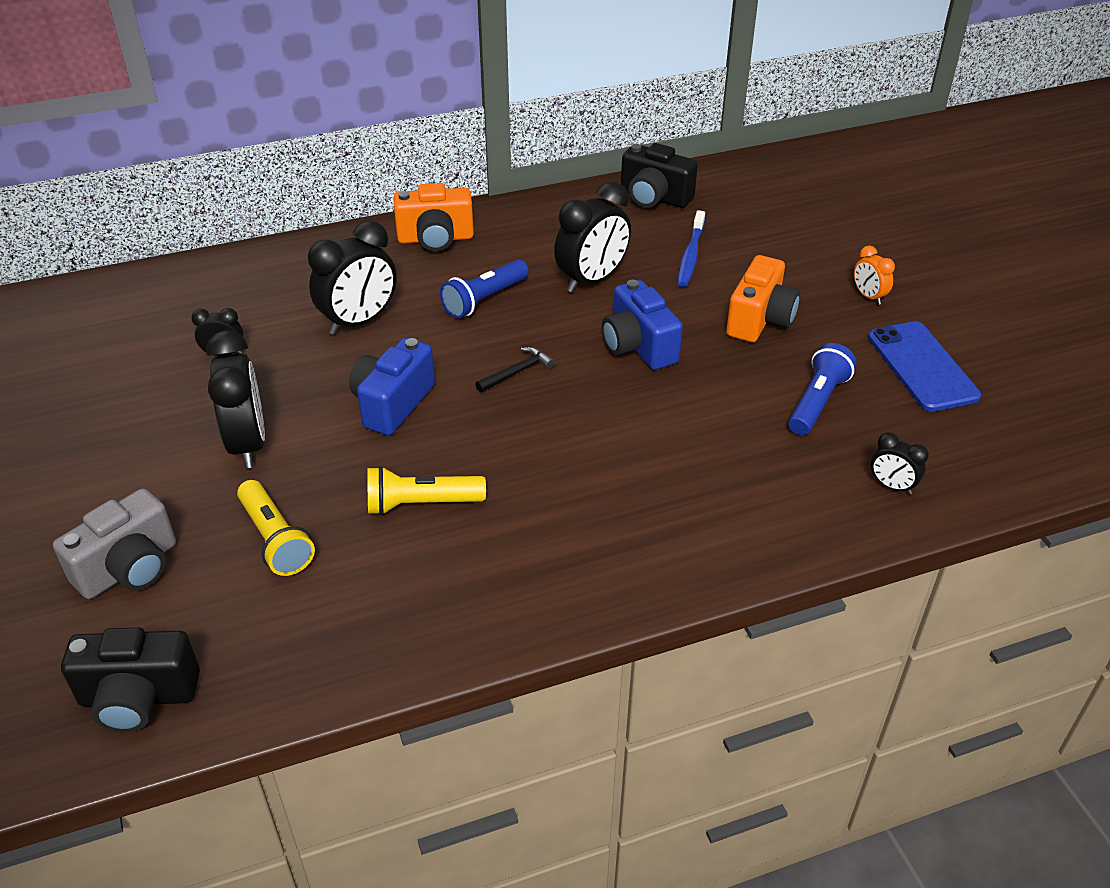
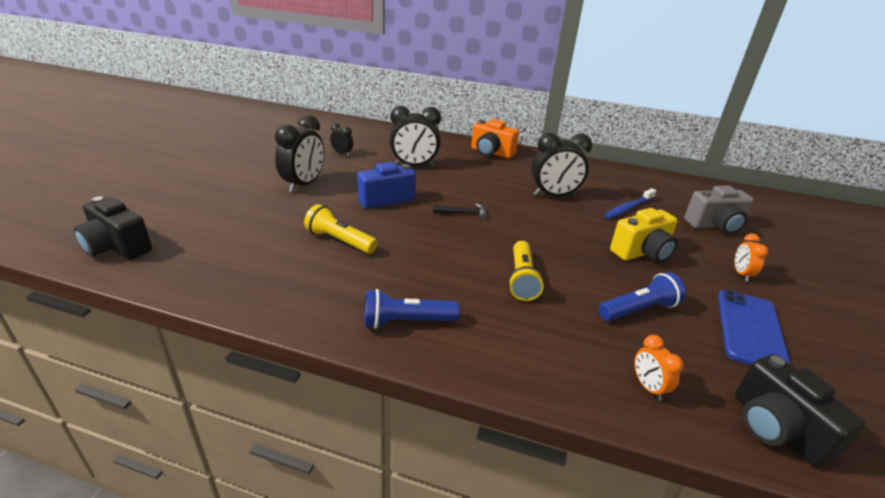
camera: 35 degrees right, 10 degrees down
grey camera [53,488,176,599] -> grey camera moved to [684,186,754,234]
yellow flashlight [237,480,315,576] -> yellow flashlight moved to [508,241,544,301]
blue flashlight [440,259,529,318] -> blue flashlight moved to [364,289,460,329]
blue camera [602,280,683,370] -> none
black camera [621,143,698,208] -> black camera moved to [735,354,866,468]
orange camera [726,255,800,342] -> yellow camera [610,208,678,263]
black clock [871,432,929,495] -> orange clock [634,335,684,401]

